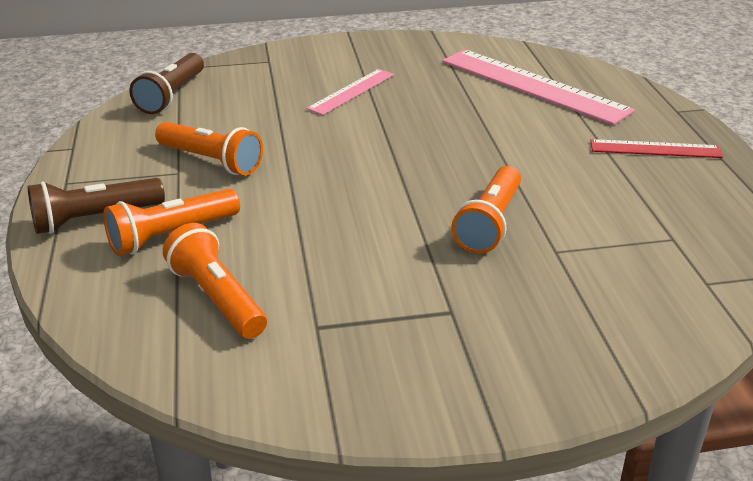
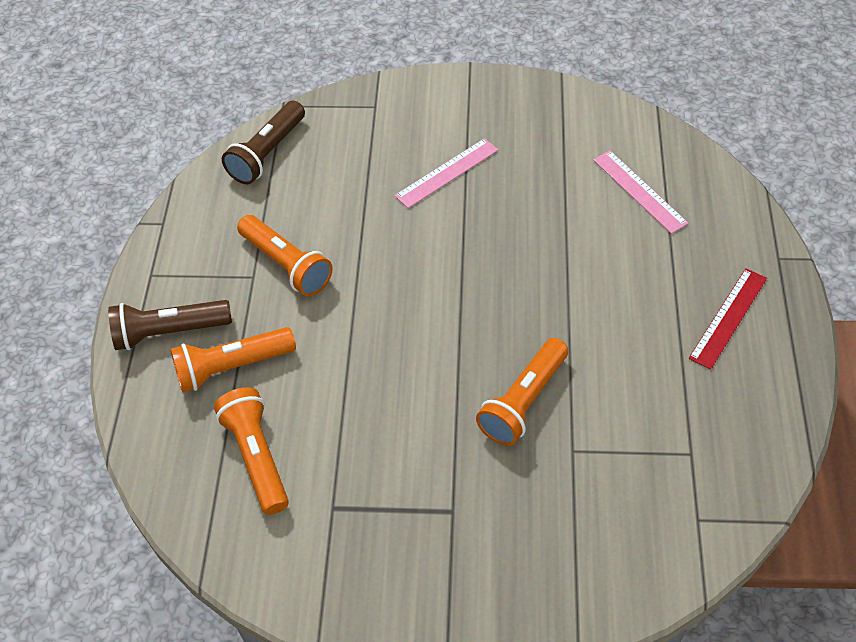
camera: 15 degrees right, 20 degrees up
pink ruler [442,49,635,125] -> pink ruler [593,150,688,234], size x0.54
red ruler [590,139,723,158] -> red ruler turned 75 degrees counterclockwise [689,268,767,370]

